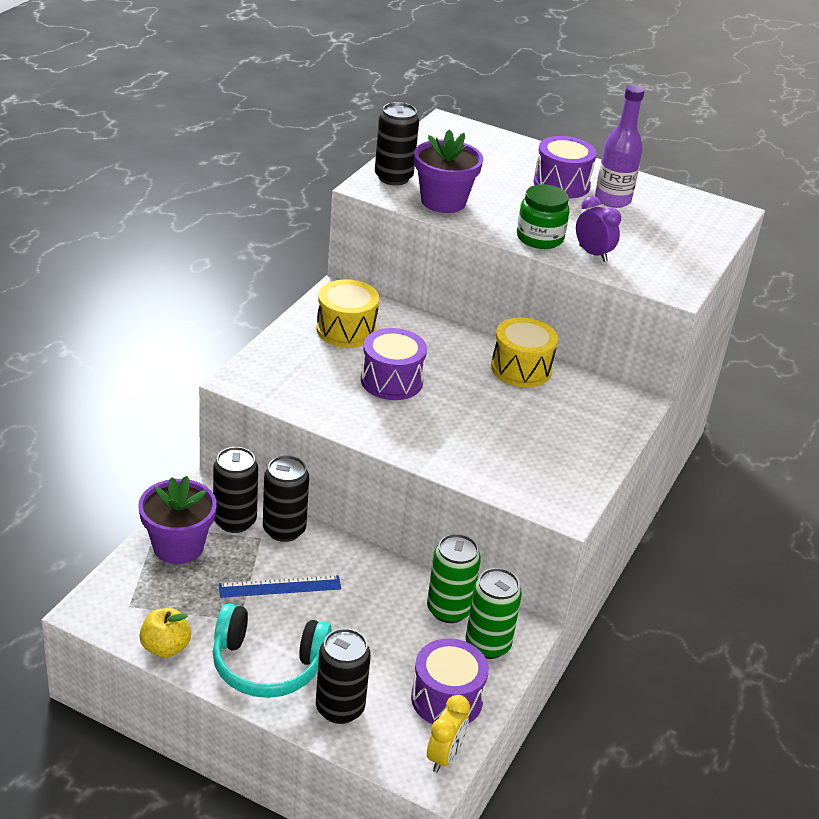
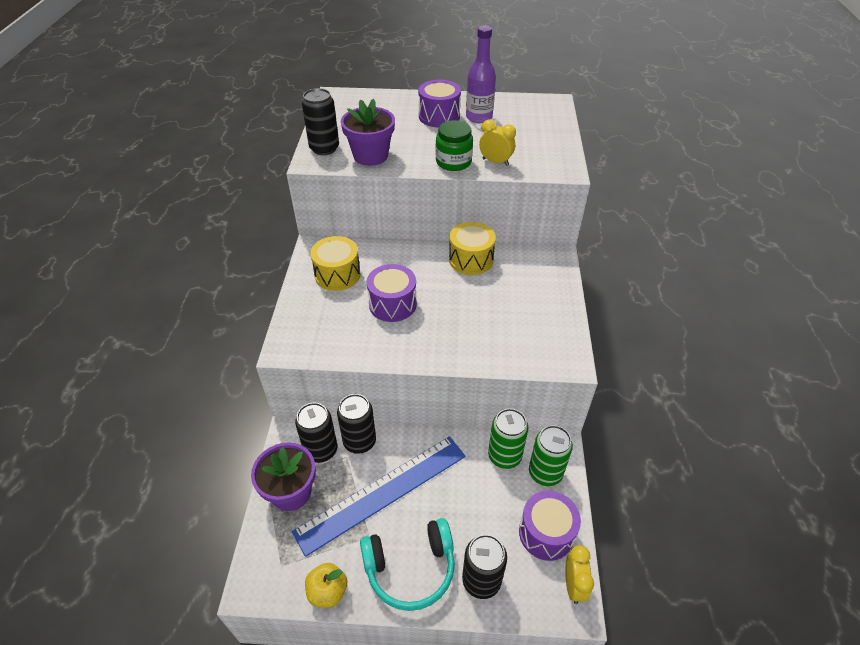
camera: 20 degrees left, 10 degrees up
blue ruler [219,575,341,598] -> blue ruler [292,436,466,557], size x1.98
purple clock [576,196,621,262] -> yellow clock [479,120,516,166]

